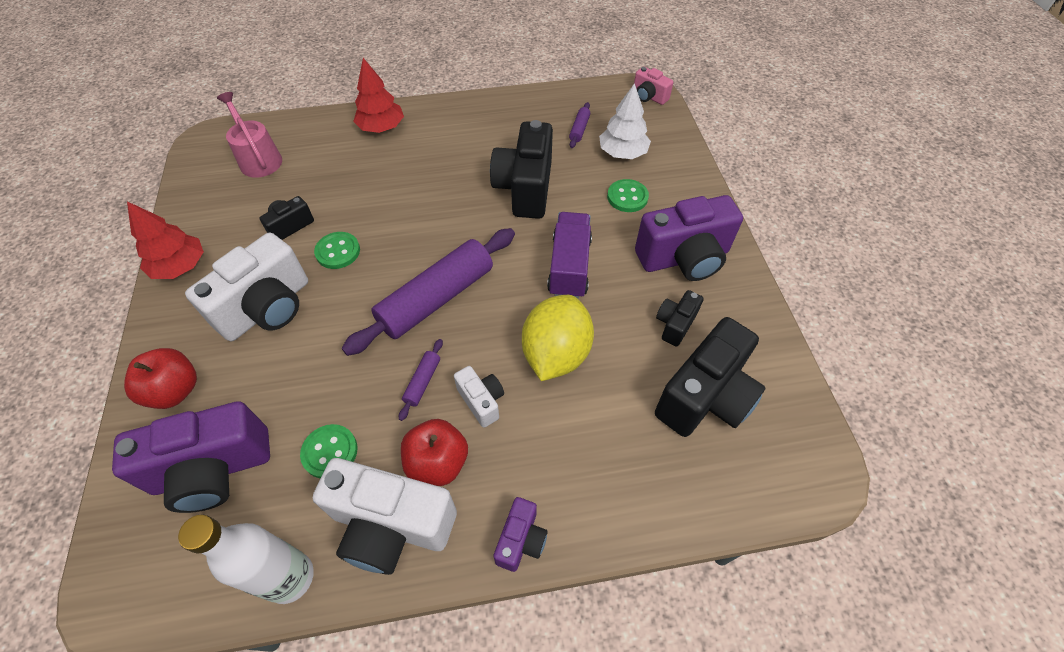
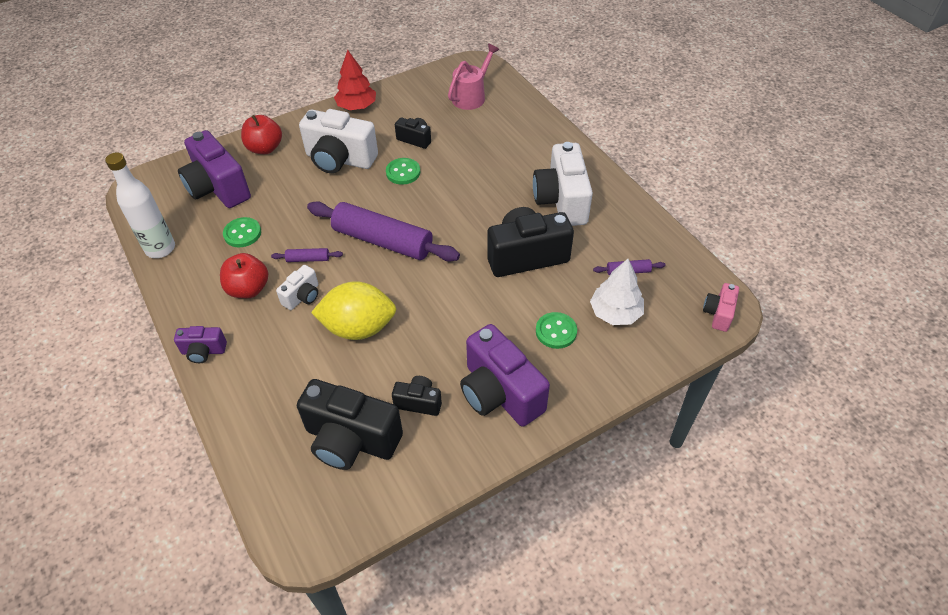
camera: 70 degrees right, 5 degrees down
white camera [313,458,457,575] -> white camera moved to [533,142,593,226]
red tree [353,58,404,133] -> none
purple truck [547,212,592,299] -> none

